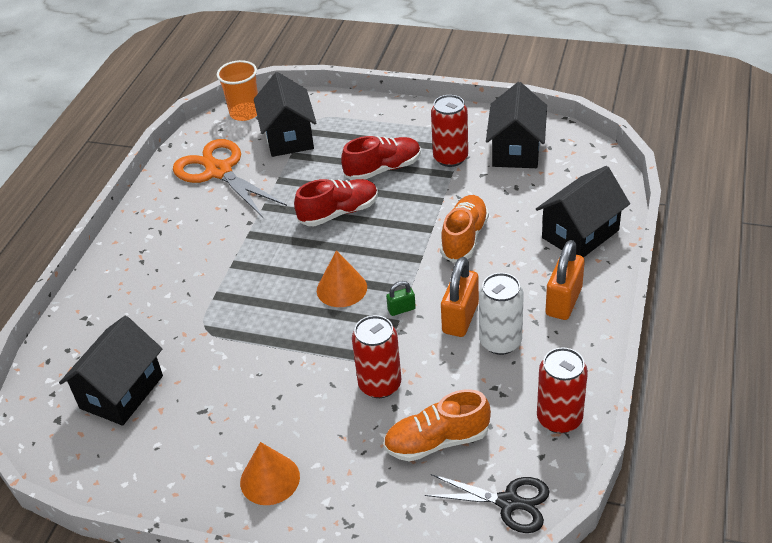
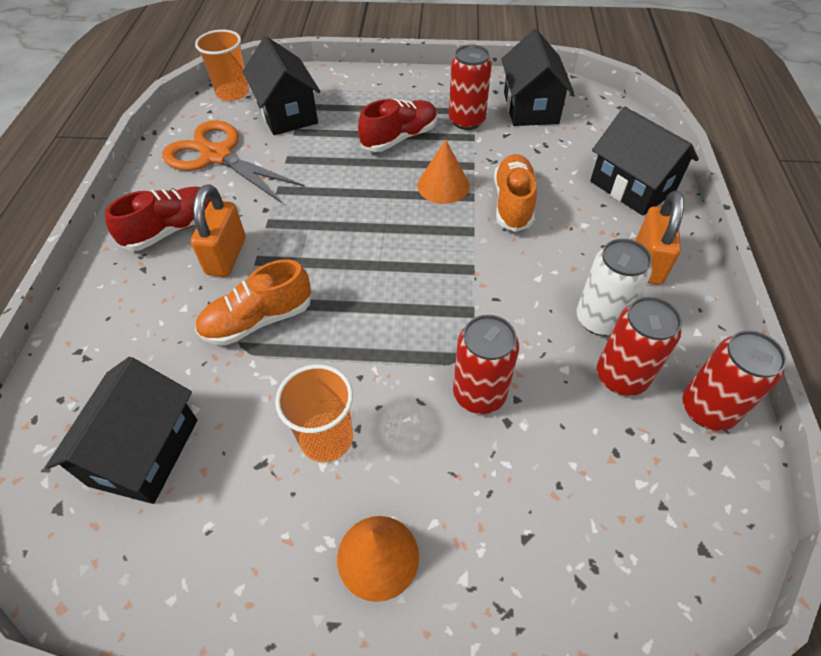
camera: 15 degrees left, 10 degrees up
red shoe [294,179,378,226] -> red shoe moved to [105,186,211,251]
orange cone [317,250,367,307] -> orange cone moved to [417,139,470,204]
orange shoe [383,389,491,462] -> orange shoe moved to [195,259,311,345]
green padlock [386,281,416,316] -> none
black scissors [425,474,550,533] -> none
orange padlock [441,257,479,337] -> orange padlock moved to [191,184,246,277]
black house [536,166,630,257] -> black house turned 75 degrees counterclockwise [590,107,699,216]
none -> orange cup [275,364,353,462]
none -> red can [597,297,682,396]

